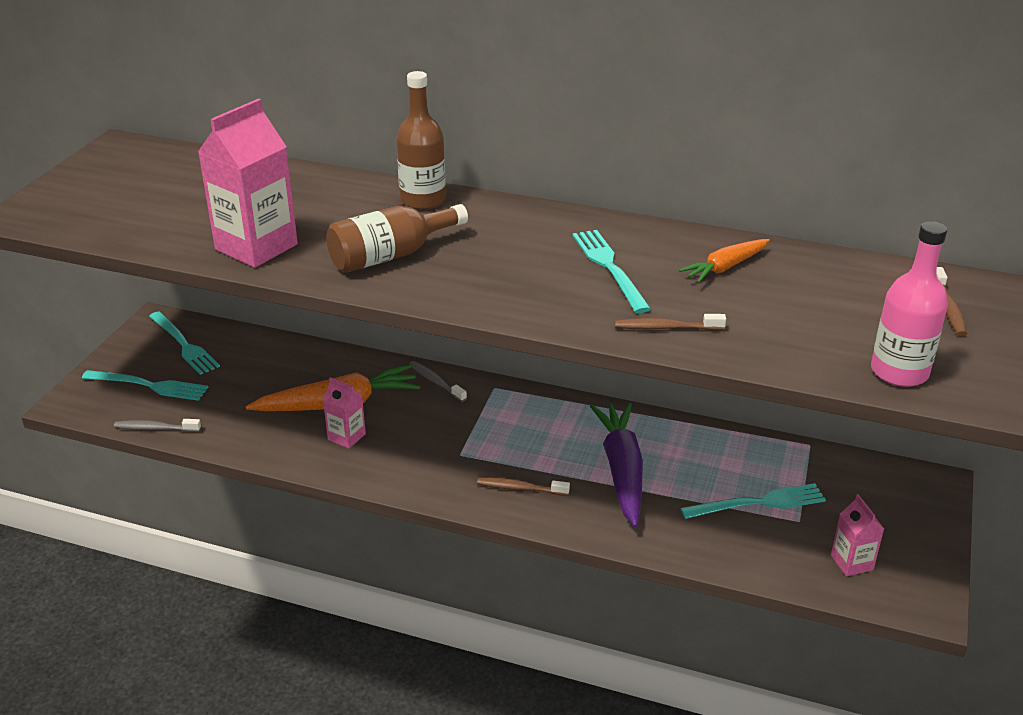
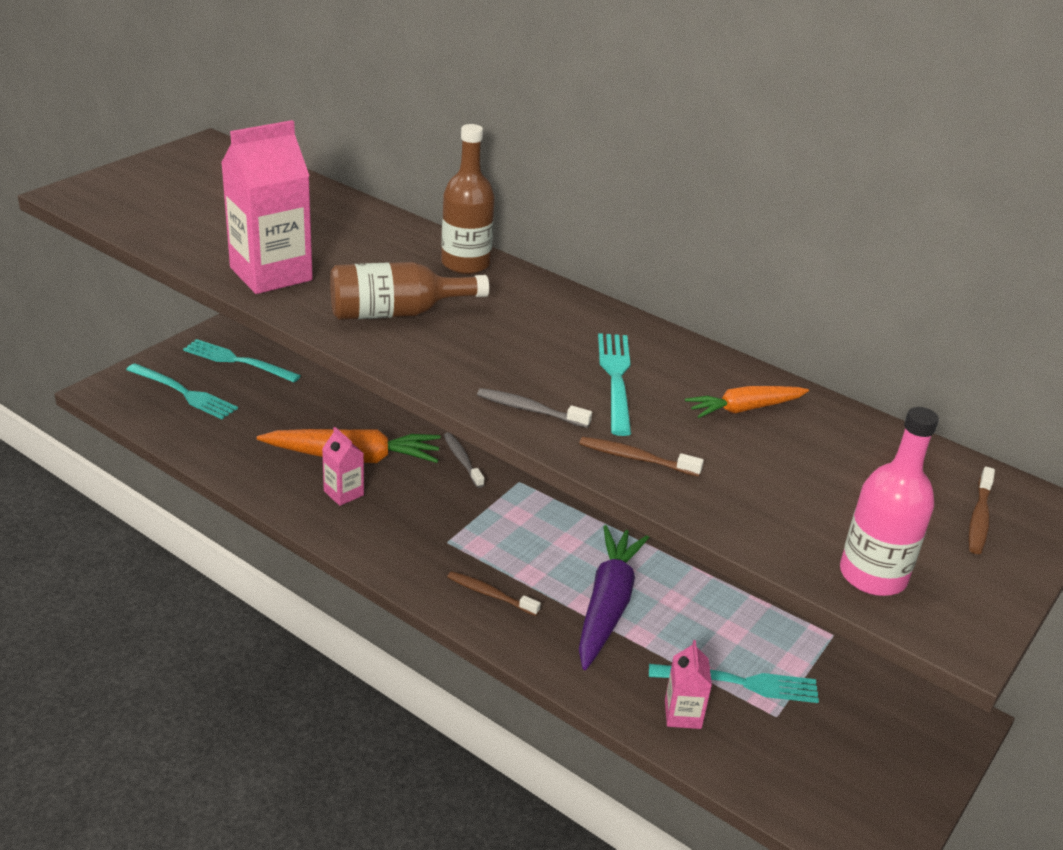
camera: 15 degrees right, 0 degrees up
grey toothbrush [114,419,201,432] -> grey toothbrush moved to [477,388,592,428]
turquoise fork [149,312,220,375] -> turquoise fork turned 135 degrees clockwise [183,339,301,382]
pink carton [831,494,884,576] -> pink carton moved to [665,640,712,729]

